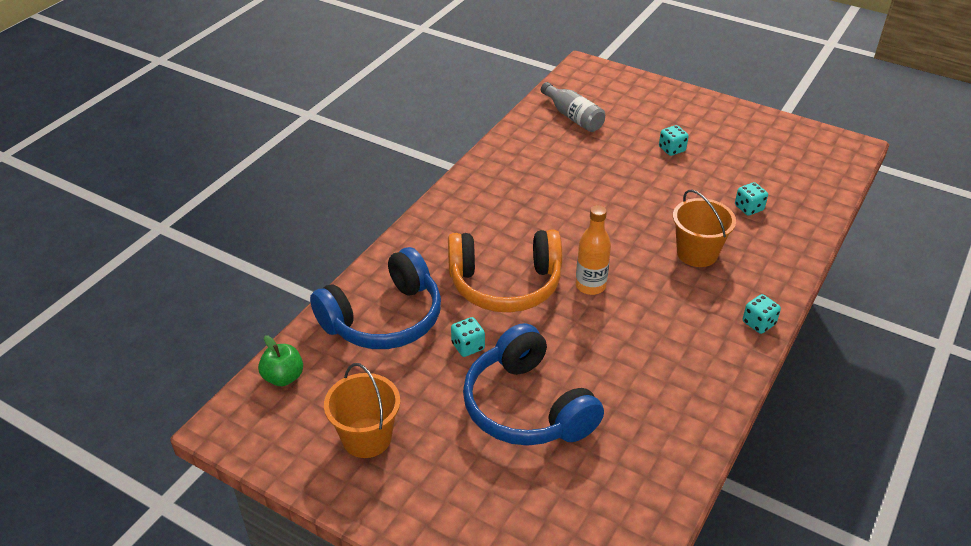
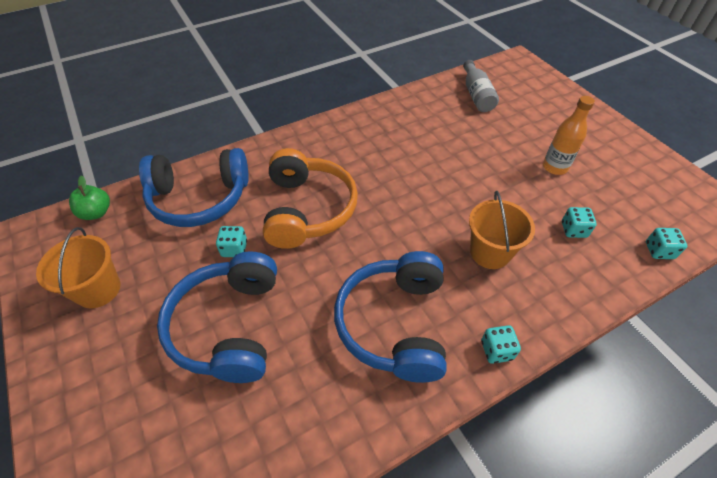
camera: 30 degrees right, 10 degrees up
orange headphones [448,230,562,313] -> orange headphones turned 120 degrees counterclockwise [263,148,358,249]
orange bottle [576,205,611,295] -> orange bottle moved to [543,96,595,175]
turquoise dice [659,125,689,156] -> turquoise dice moved to [646,228,687,259]
none -> blue headphones [334,251,447,383]

